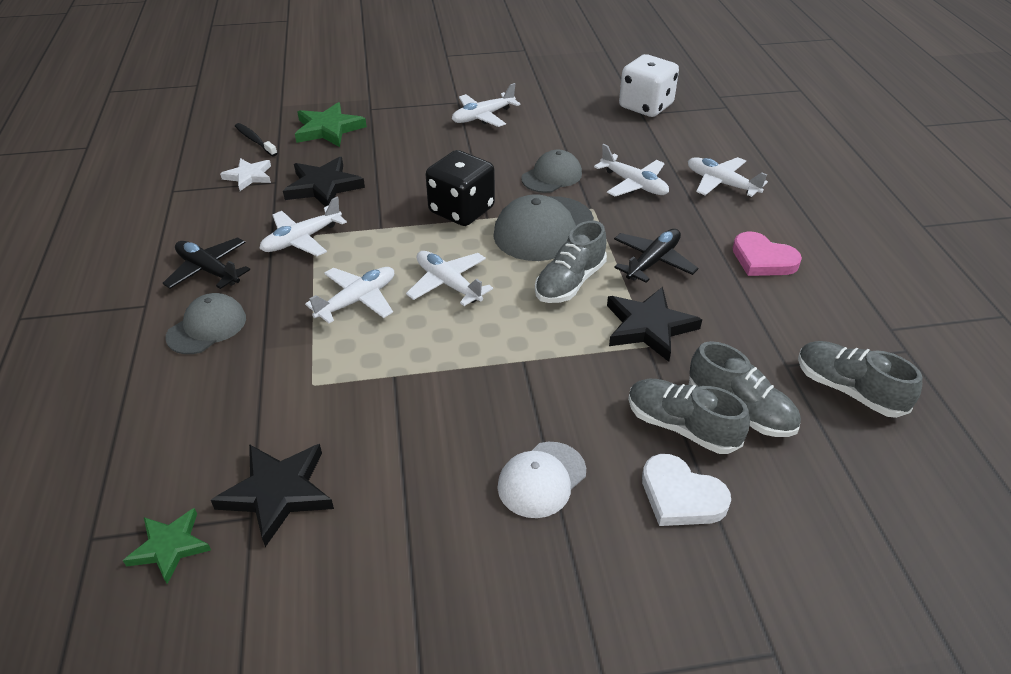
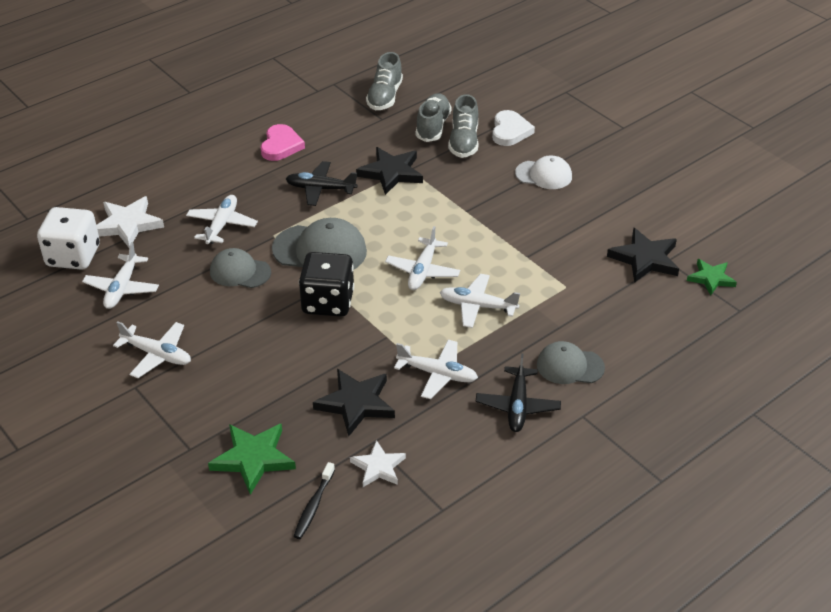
camera: 120 degrees left, 0 degrees up
grey shoe [535,221,607,303] -> none
white plane [688,157,768,197] -> white plane moved to [82,242,159,309]
none -> white star [96,196,164,247]

